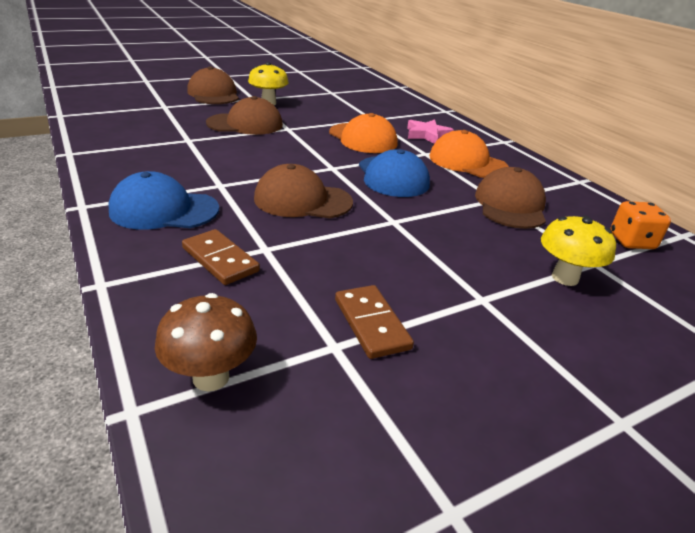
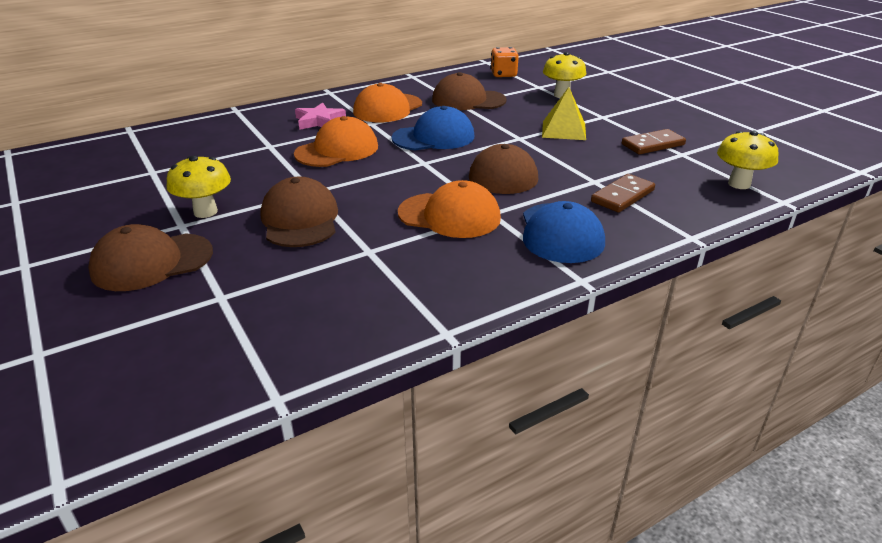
camera: 90 degrees left, 0 degrees up
brown mushroom [155,293,257,391] -> yellow mushroom [717,131,778,189]
none -> orange cap [398,180,501,238]
none -> yellow pyramid [542,87,586,140]

